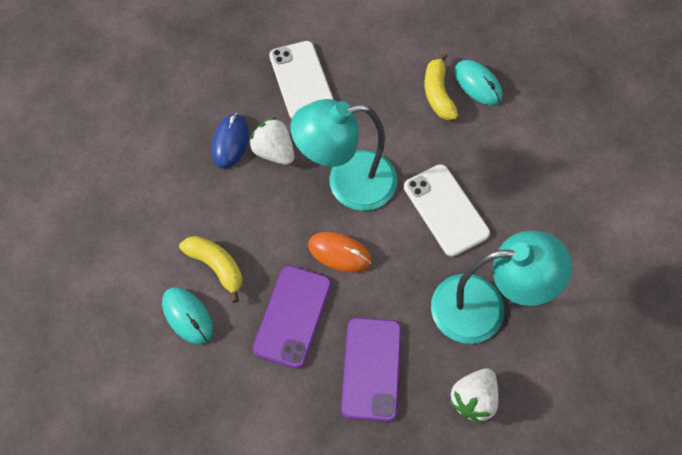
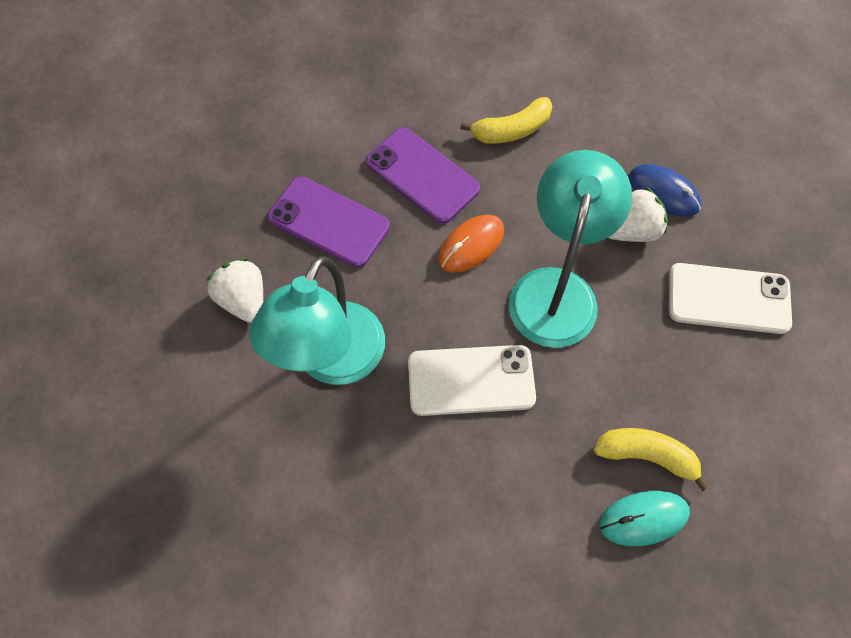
camera: 115 degrees right, 0 degrees up
turquoise mouse [162,287,213,344] -> none

